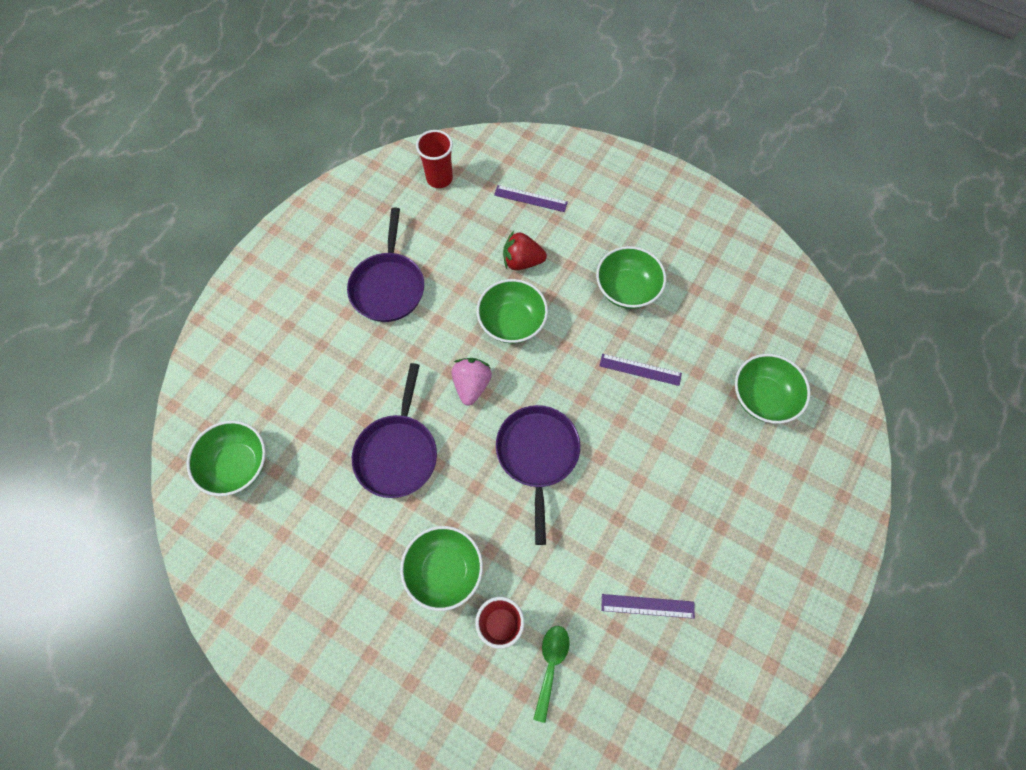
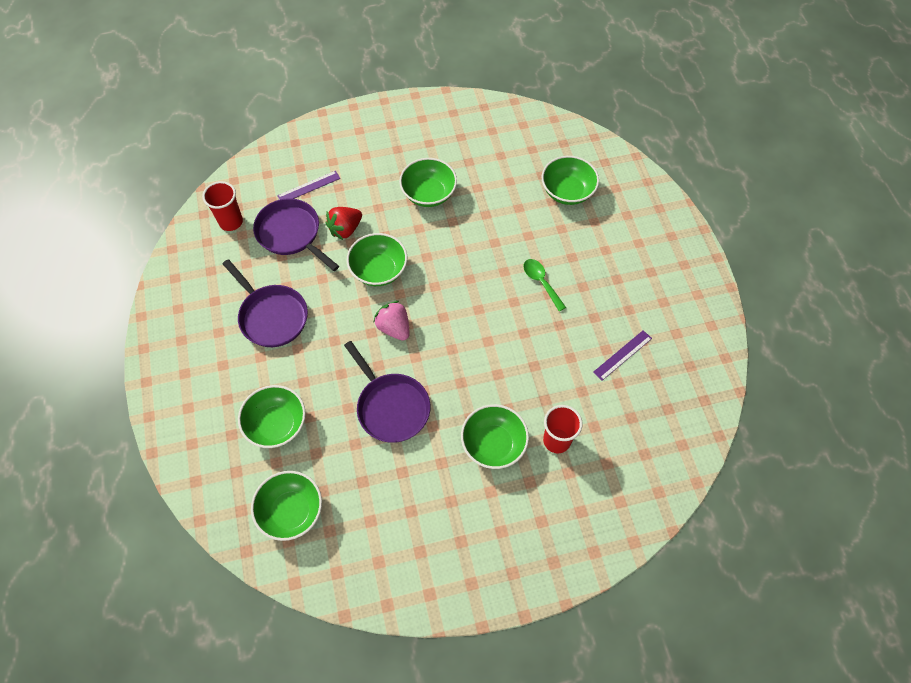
camera: 45 degrees left, 5 degrees down
purple pan [496,405,580,545] -> purple pan moved to [253,198,339,271]
green spoon [533,626,570,723] -> green spoon moved to [524,259,566,311]
purple ruler [599,354,682,386] -> none
none -> green bowl [238,385,306,448]

